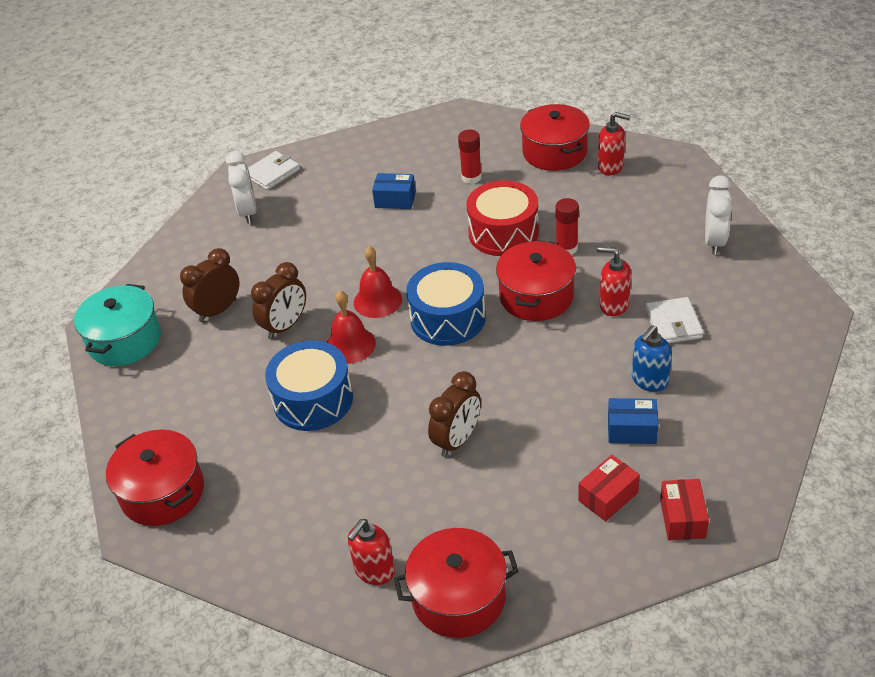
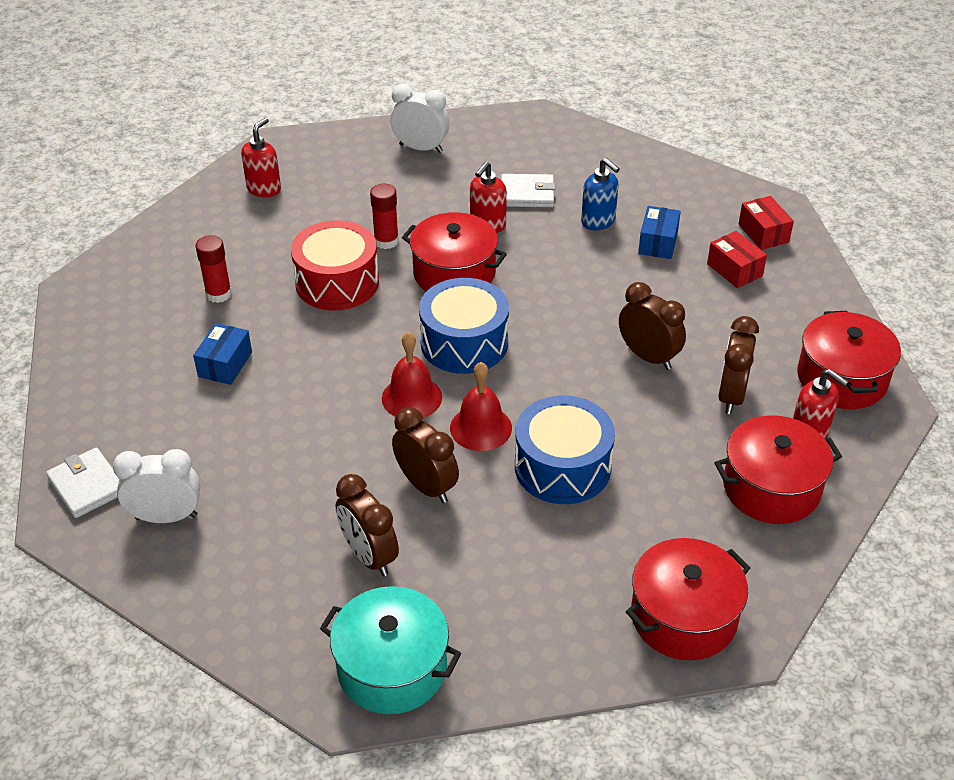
camera: 85 degrees left, 0 degrees up
red pot [520,104,590,171] -> red pot moved to [715,415,842,524]
red box [660,479,709,540] -> red box turned 60 degrees clockwise [739,196,794,250]
none -> brown clock [718,316,759,414]

